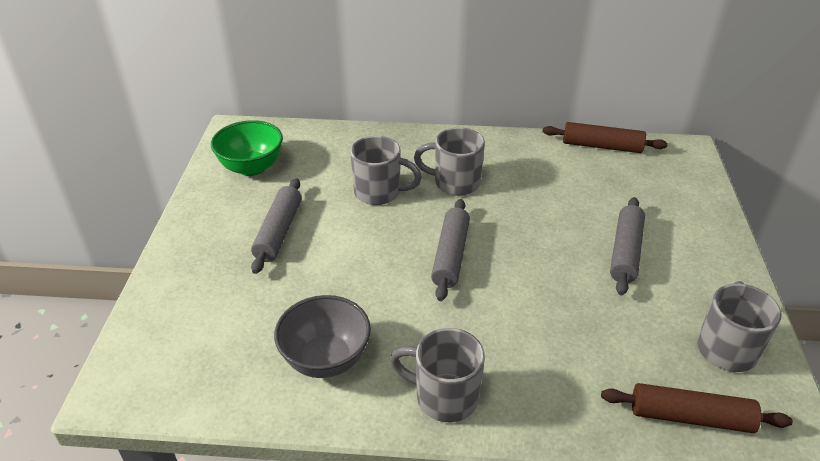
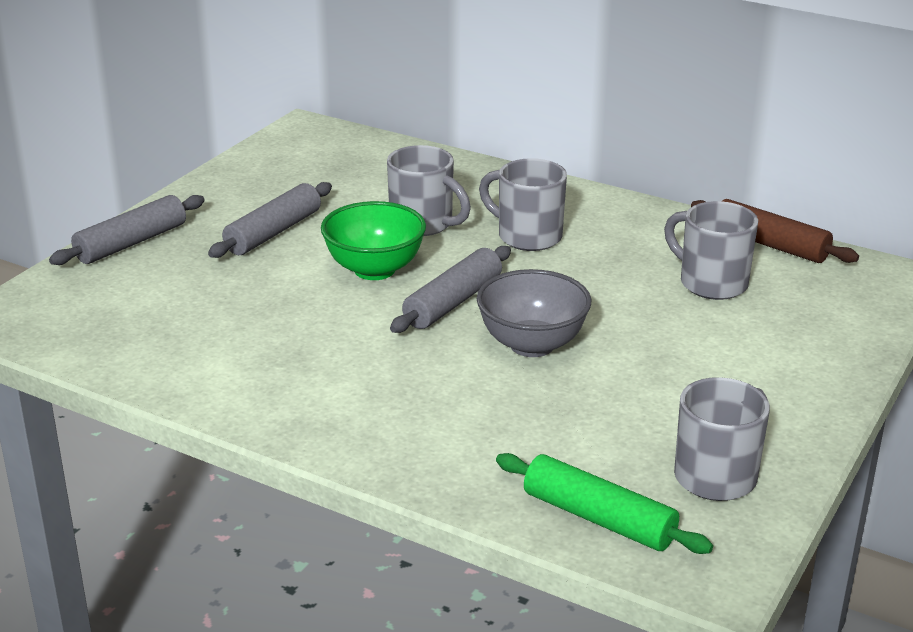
camera: 25 degrees right, 10 degrees down
green bowl [211,120,283,176] -> green bowl moved to [321,201,426,280]
grey bowl [274,295,371,378] -> grey bowl moved to [477,269,591,357]
grey mug [390,328,485,422] -> grey mug moved to [664,201,758,300]
brown rolling pin [601,383,793,433] -> green rolling pin [496,453,713,554]
grey rolling pin [610,197,645,295] -> grey rolling pin moved to [49,195,205,265]

